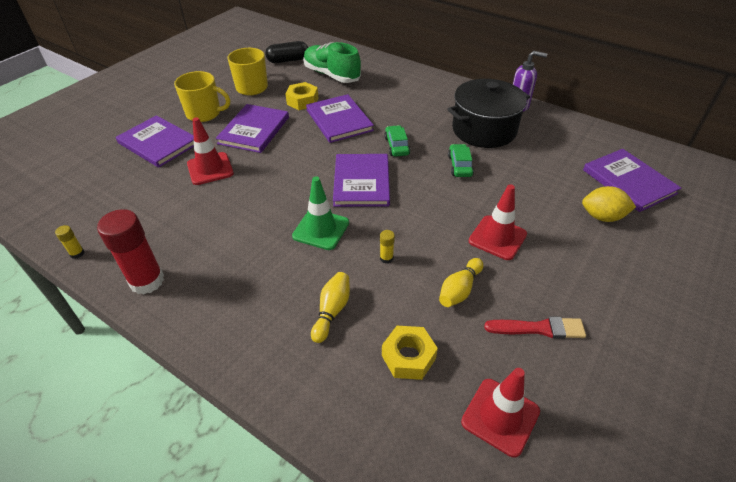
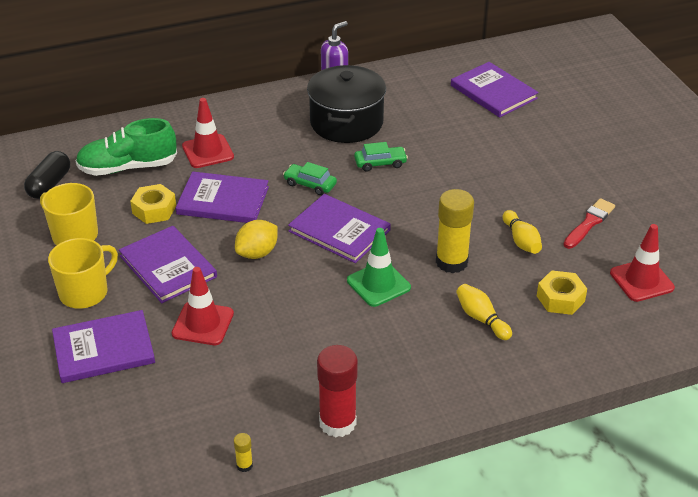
camera: 55 degrees left, 5 degrees down
yellow glue stick [380,230,395,264] -> yellow glue stick [436,189,474,273], size x2.35
green car [448,144,474,177] -> green car turned 135 degrees clockwise [354,142,408,171]
red traffic cone [469,184,527,260] -> red traffic cone moved to [182,98,234,168]
yellow lemon [582,186,636,222] -> yellow lemon moved to [235,220,278,259]
purple book [583,149,681,212] -> purple book turned 45 degrees clockwise [451,62,539,117]

